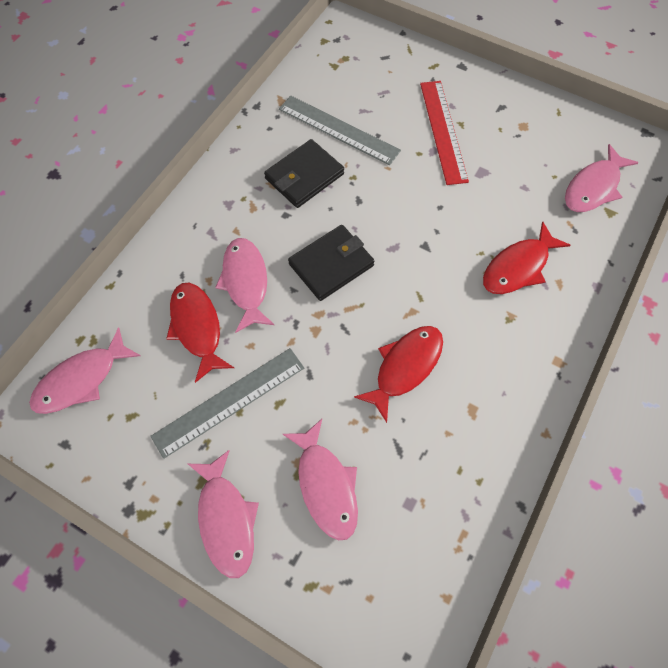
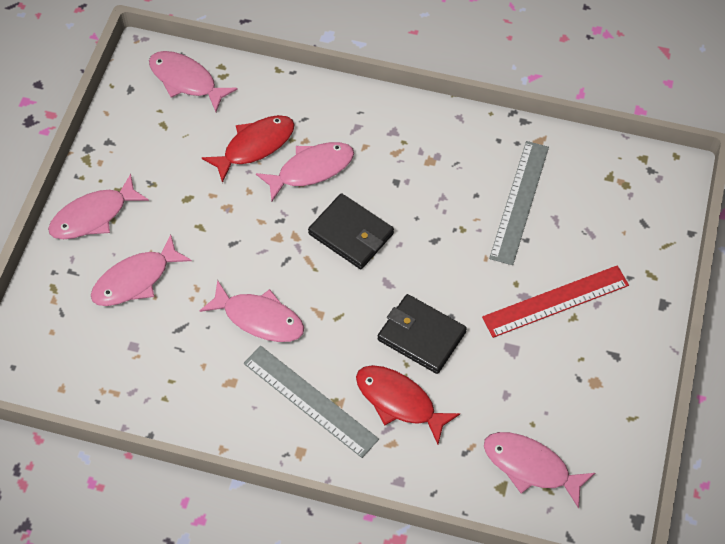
camera: 75 degrees right, 5 degrees down
grey ruler [150,348,304,459] -> grey ruler moved to [244,346,379,458]
black wallet [264,139,344,208] -> black wallet moved to [378,294,467,374]
red fish [354,326,443,423] -> pink fish [200,280,304,342]

